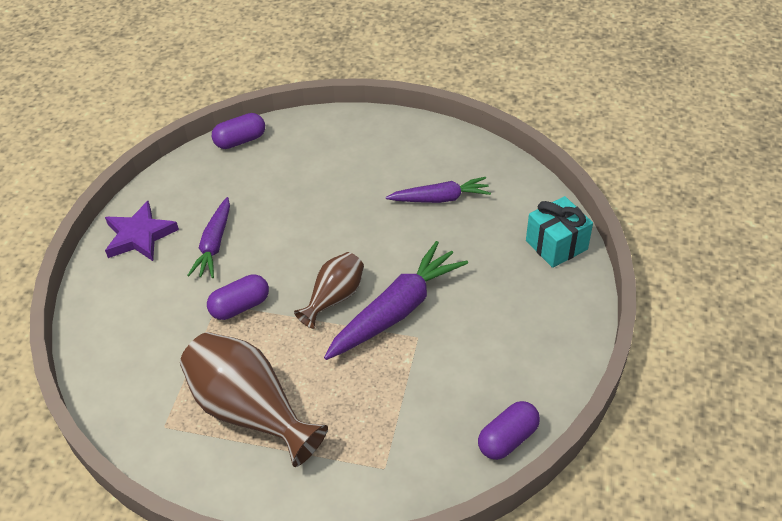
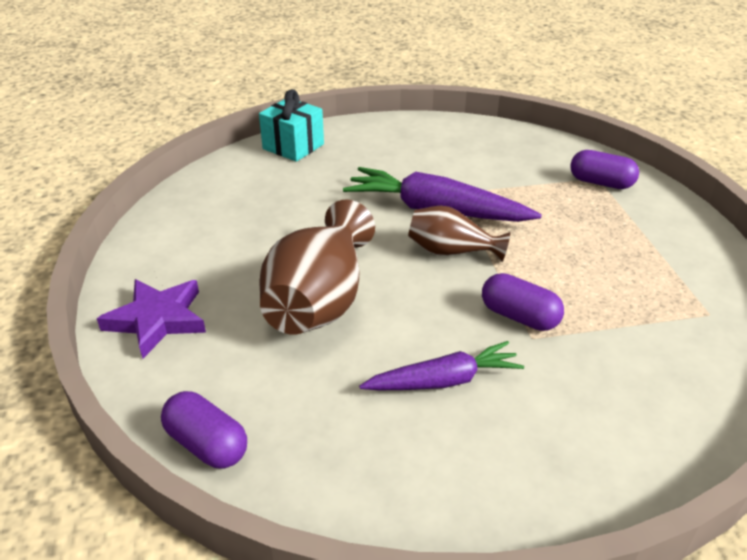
camera: 115 degrees left, 10 degrees down
purple star [105,201,179,261] -> purple star moved to [97,279,206,359]
brown vase [180,332,328,467] -> brown vase moved to [259,199,375,335]
purple carrot [386,177,491,203] -> none
purple capsule [478,401,540,460] -> purple capsule moved to [570,150,639,189]

